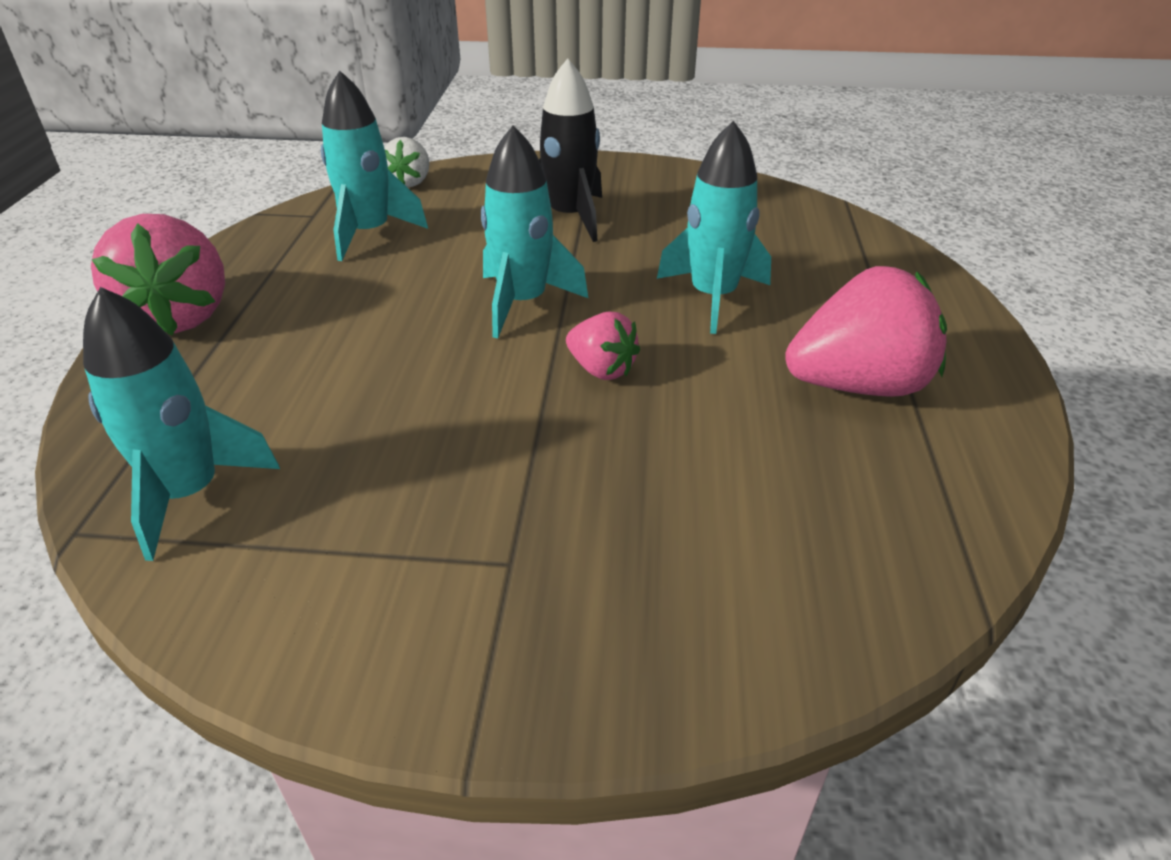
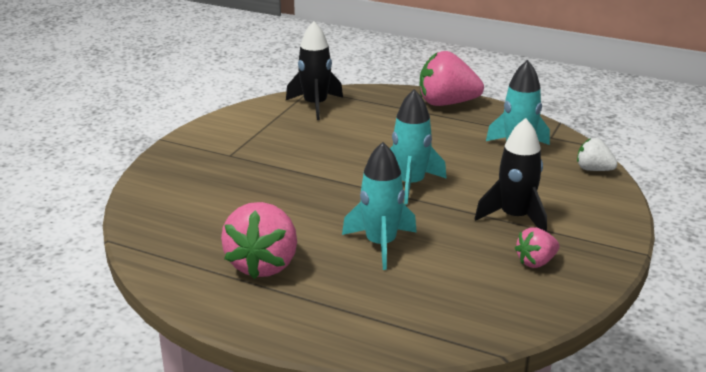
camera: 110 degrees right, 10 degrees down
turquoise rocket [83,287,280,561] -> black rocket [286,21,343,120]
pink strawberry [566,311,640,380] -> pink strawberry moved to [514,227,560,268]

